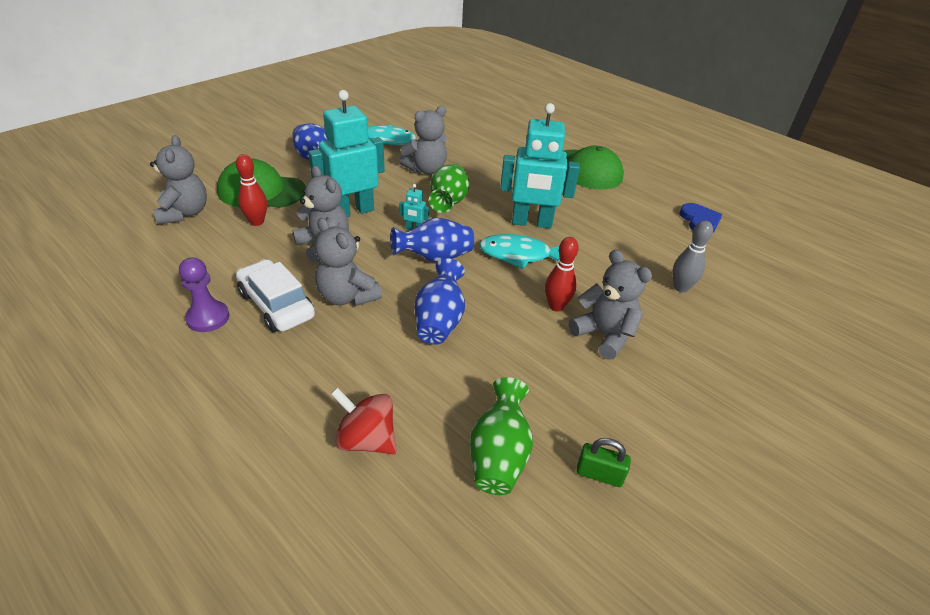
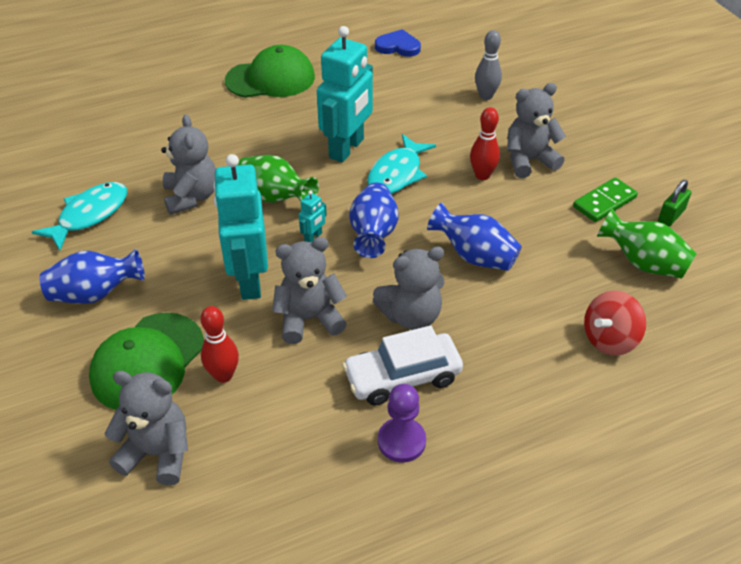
camera: 65 degrees left, 5 degrees up
none -> green domino [573,177,638,222]

